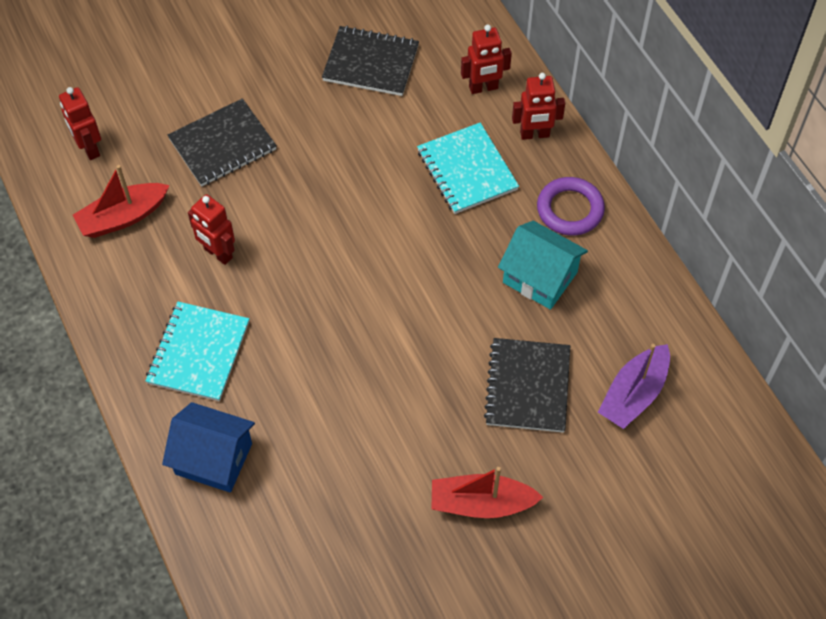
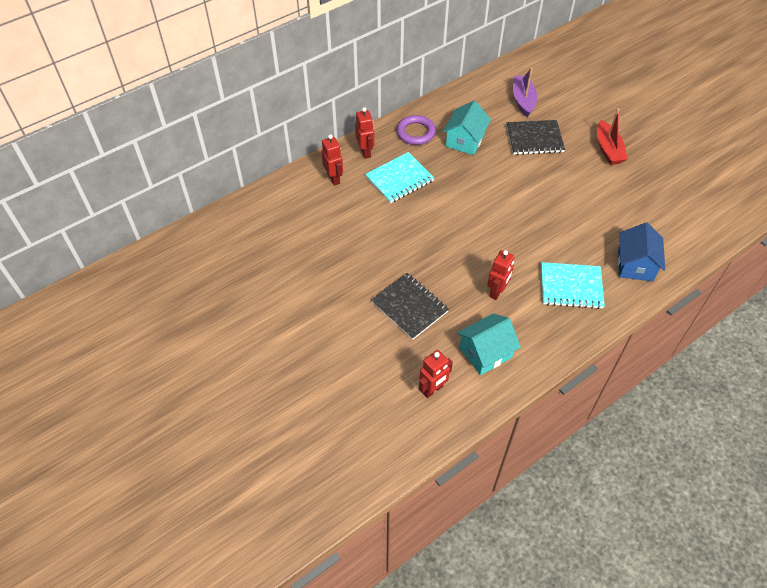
camera: 100 degrees left, 5 degrees down
red boat [73,165,169,238] -> turquoise house [457,313,521,375]
black notebook [322,26,419,96] -> none
purple boat [598,344,670,429] -> purple boat turned 120 degrees counterclockwise [513,67,537,117]

